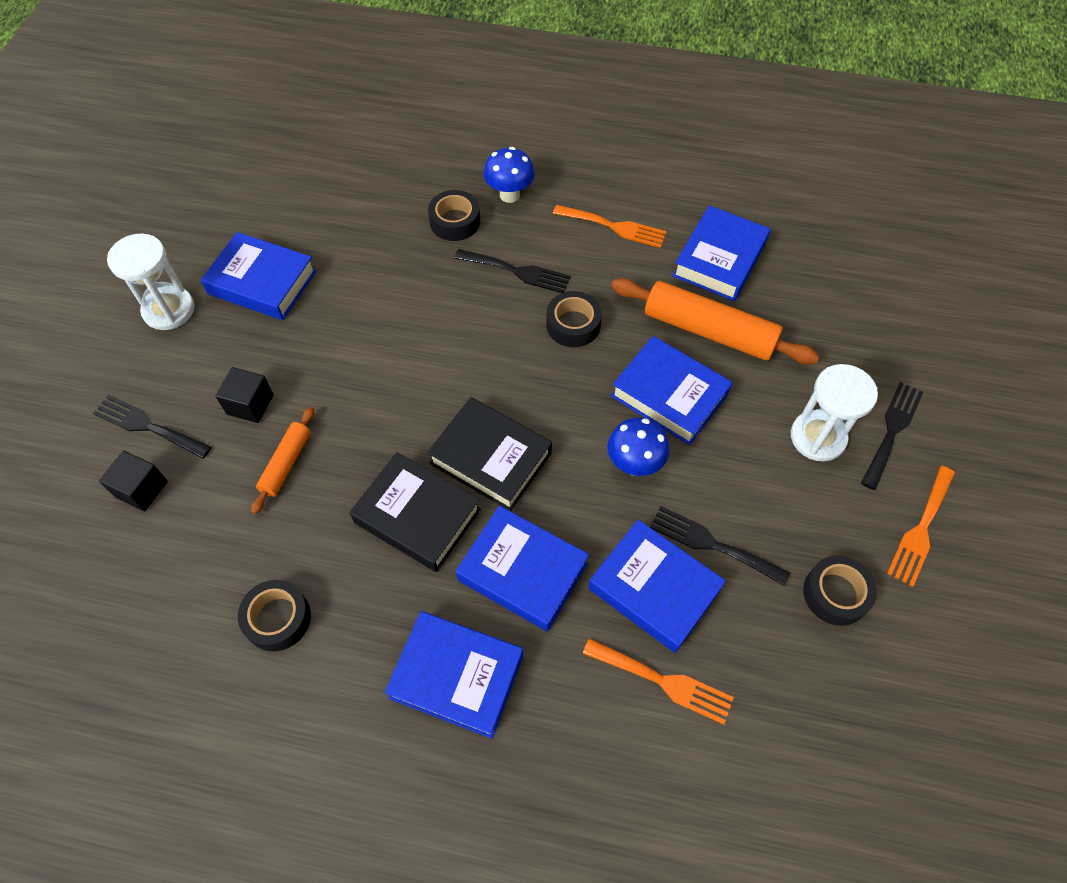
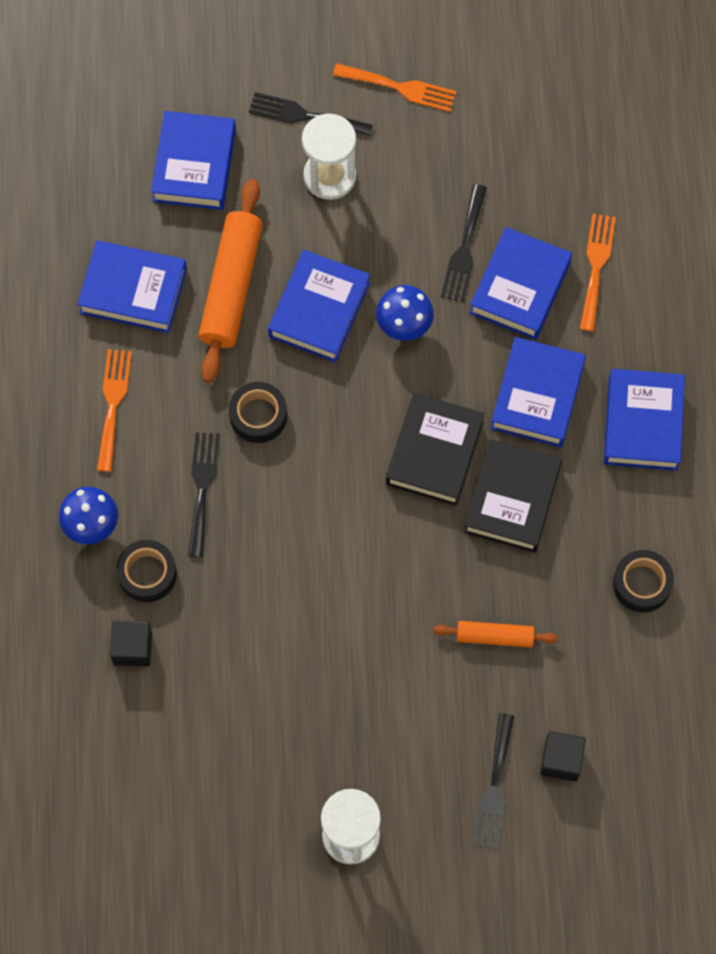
camera: 105 degrees left, 10 degrees up
blue book [201,232,316,320] -> blue book moved to [151,111,236,210]
black cube [215,367,274,423] -> black cube moved to [110,621,152,667]
black tape [803,555,877,626] -> none

